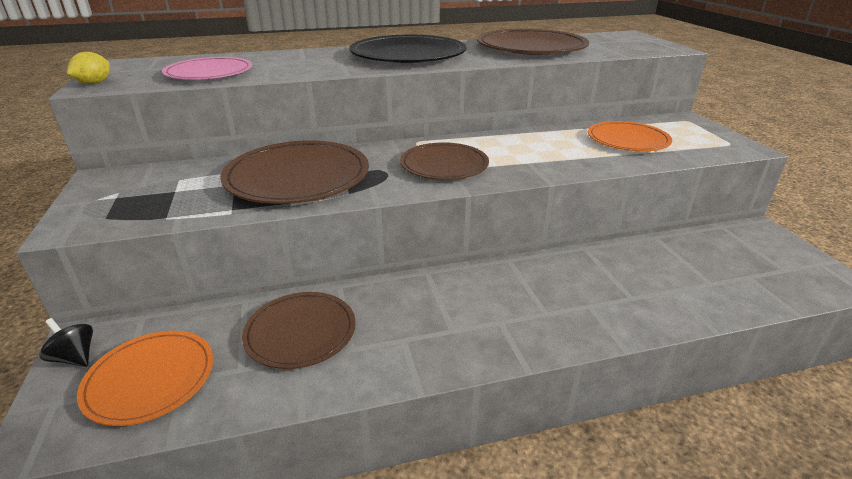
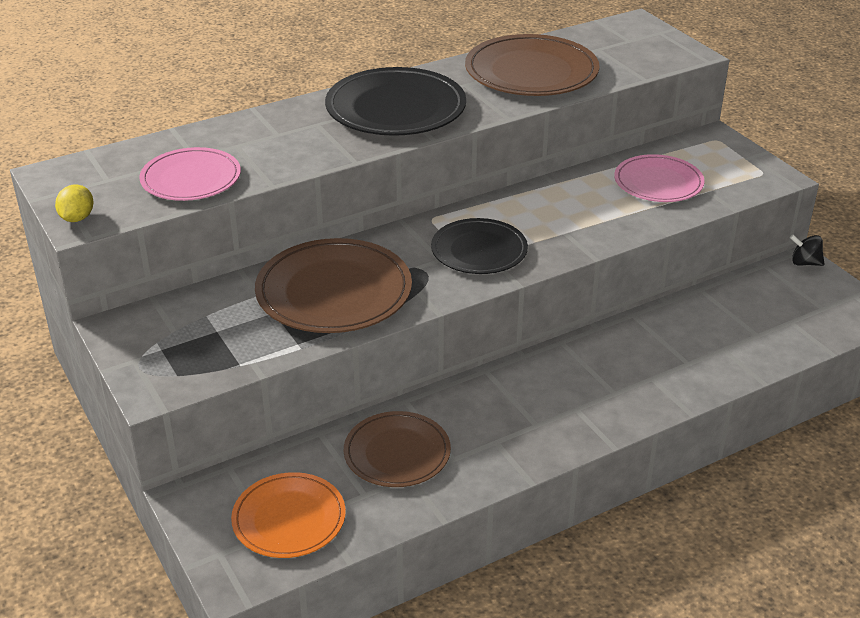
camera: 15 degrees left, 5 degrees up
black spinning top [39,318,93,367] -> black spinning top moved to [790,235,824,266]
brown plate [400,142,489,180] -> black plate [431,218,528,274]
orange plate [588,121,672,151] -> pink plate [614,154,705,202]

